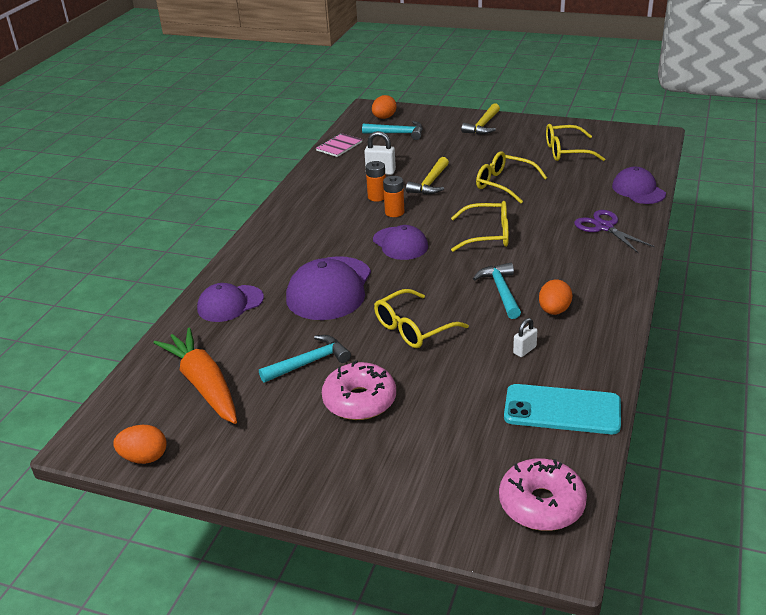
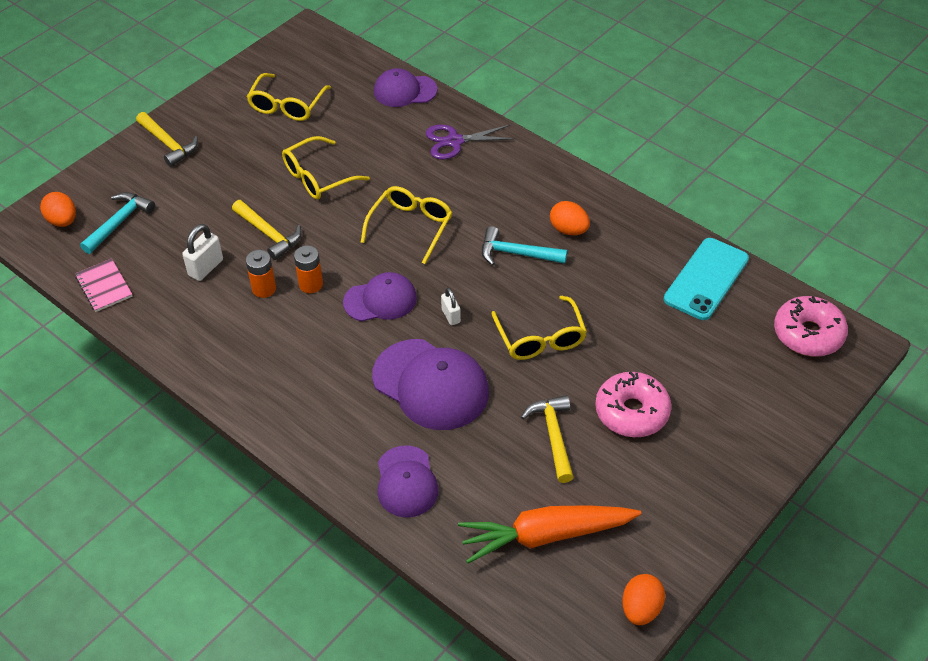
camera: 70 degrees left, 15 degrees up
turquoise hammer [259,335,351,383] -> yellow hammer [521,395,574,483]
white padlock [513,318,538,357] -> white padlock moved to [441,288,461,325]

